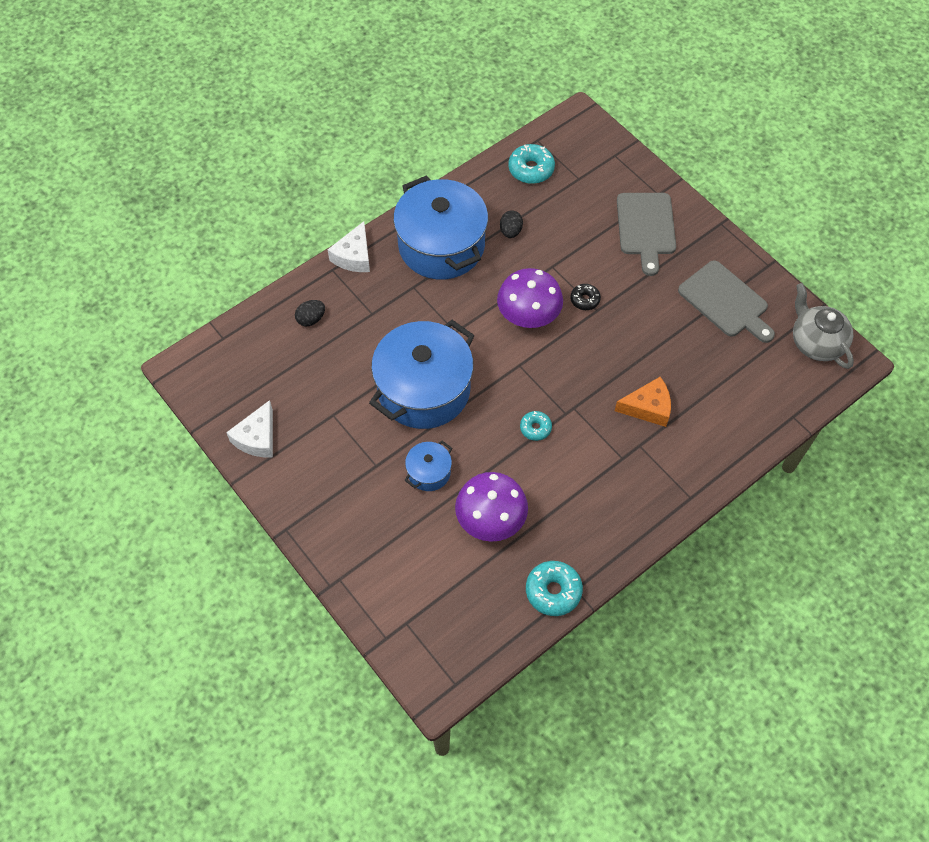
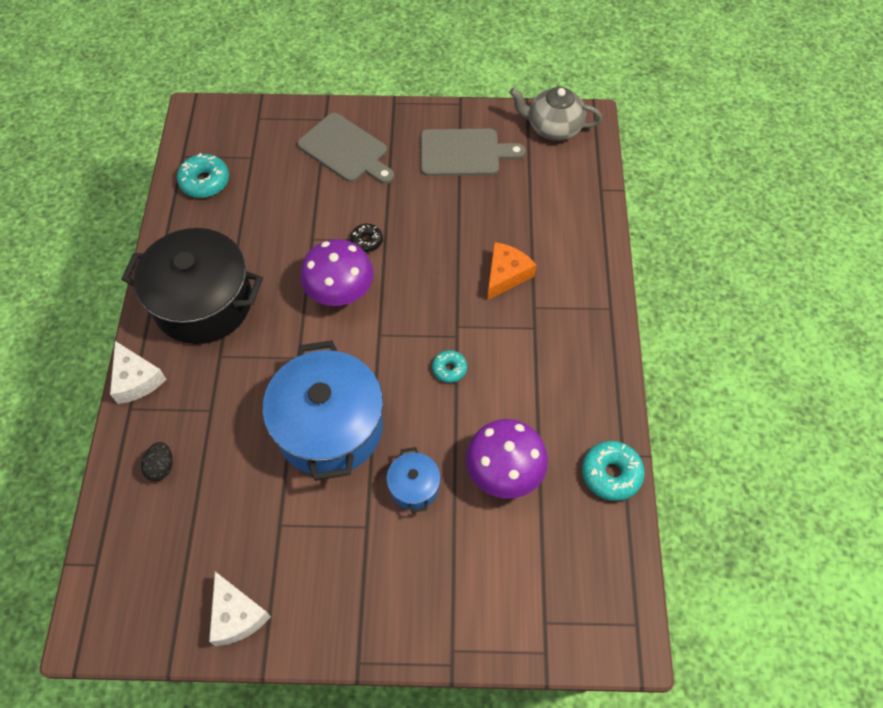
camera: 50 degrees left, 0 degrees up
blue pot [393,175,488,279] -> black pot [121,228,263,344]
black egg [500,211,523,238] -> none

